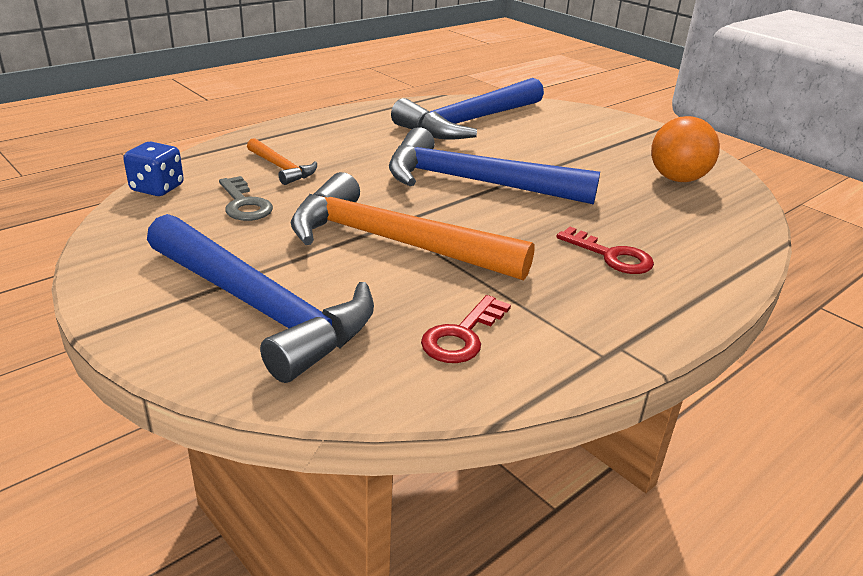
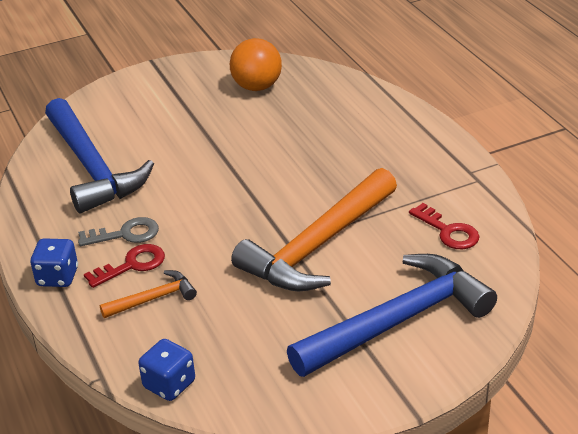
camera: 70 degrees left, 5 degrees up
grey key [219,176,273,221] -> grey key moved to [78,217,159,246]
blue hammer [389,127,600,205] -> none
red key [556,227,654,274] -> red key moved to [84,244,165,288]
none -> blue dice [30,238,78,287]

